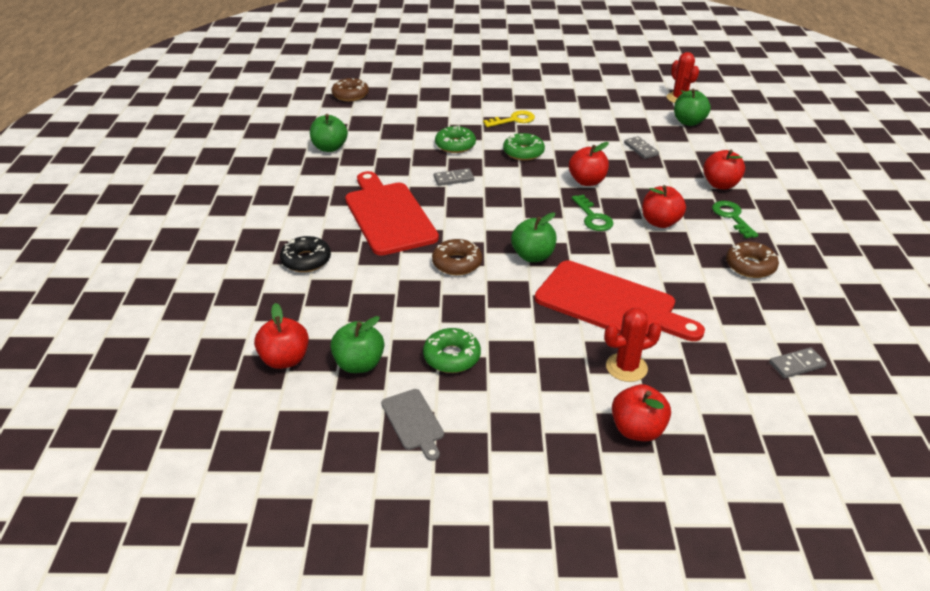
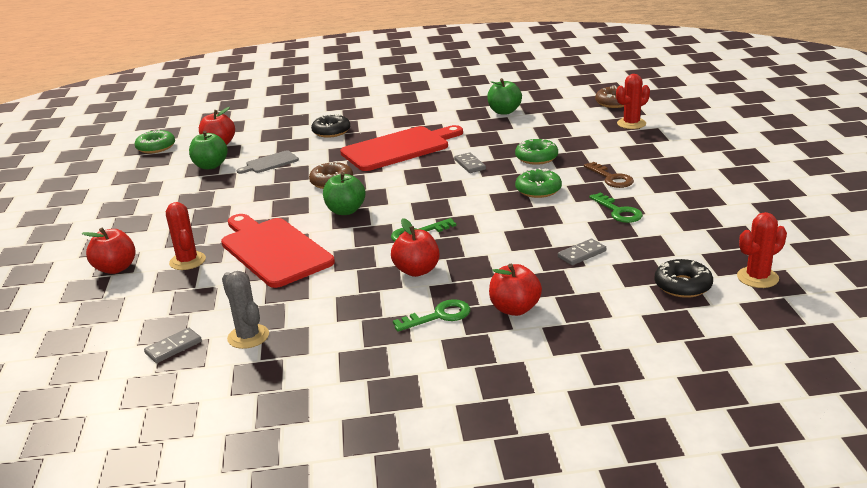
camera: 85 degrees right, 10 degrees down
grey cutting board [381,389,444,461] -> grey cutting board moved to [237,150,299,174]
green donut [423,328,481,373] -> green donut moved to [135,129,175,153]
yellow key [483,110,535,127] -> brown key [584,162,634,188]
red cutting board [535,261,705,341] -> red cutting board turned 120 degrees clockwise [221,214,335,288]
red apple [569,142,609,186] -> none
green apple [674,88,711,126] -> black donut [654,259,713,298]
brown donut [726,241,779,278] -> none
grey domino [769,347,827,378] -> grey domino turned 75 degrees clockwise [144,328,202,363]
none -> grey cactus [222,271,269,349]
none -> green key [589,193,643,223]
none -> red cactus [616,74,650,129]

